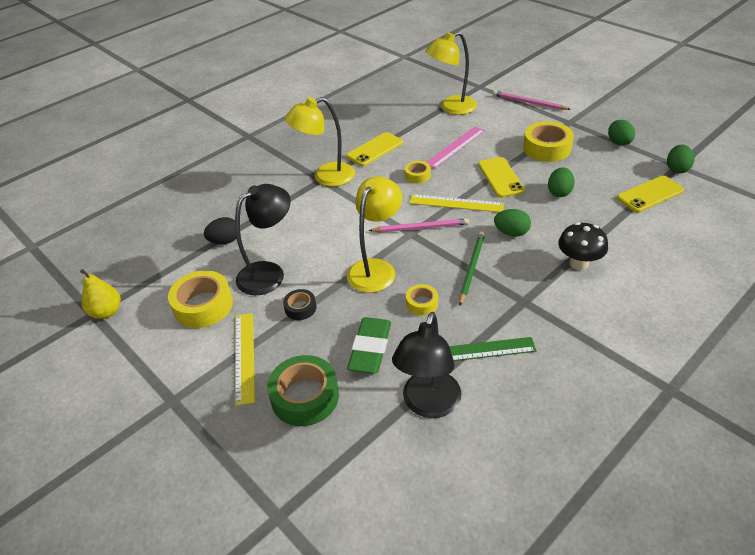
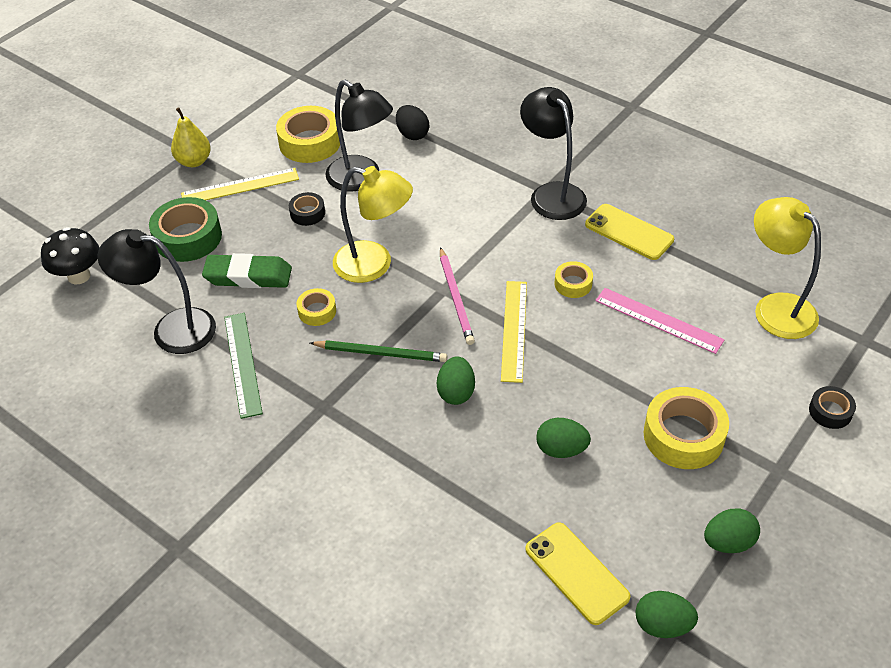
camera: 80 degrees right, 5 degrees up
yellow pear [80,269,121,319] -> yellow pear moved to [171,108,211,167]
yellow lamp [285,97,355,187] -> black lamp [520,87,587,220]
yellow phone [478,157,525,198] -> none
pink pencil [493,91,571,110] -> black tape [809,386,856,429]
black mushroom [558,222,608,270] -> black mushroom moved to [41,227,99,284]

